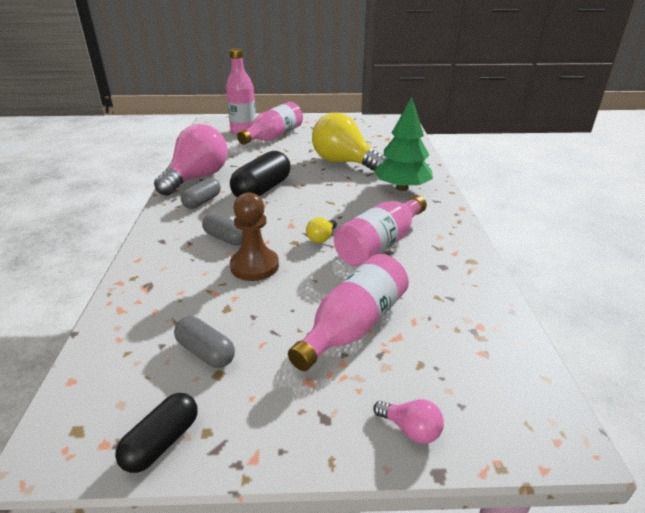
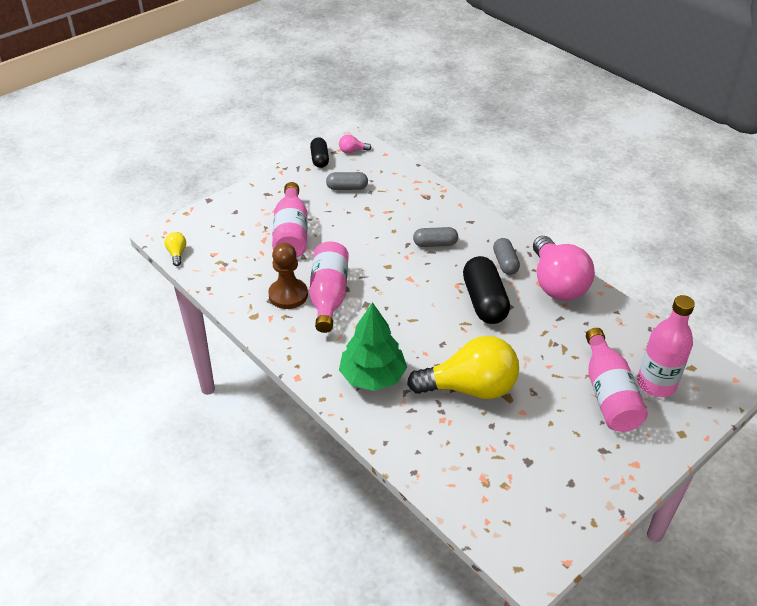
camera: 140 degrees right, 10 degrees up
brown pawn [230,192,279,281] -> brown pawn moved to [268,243,308,309]
yellow light bulb [306,217,337,243] -> yellow light bulb moved to [165,232,186,266]
pink light bulb [373,399,444,444] -> pink light bulb moved to [339,134,371,153]

